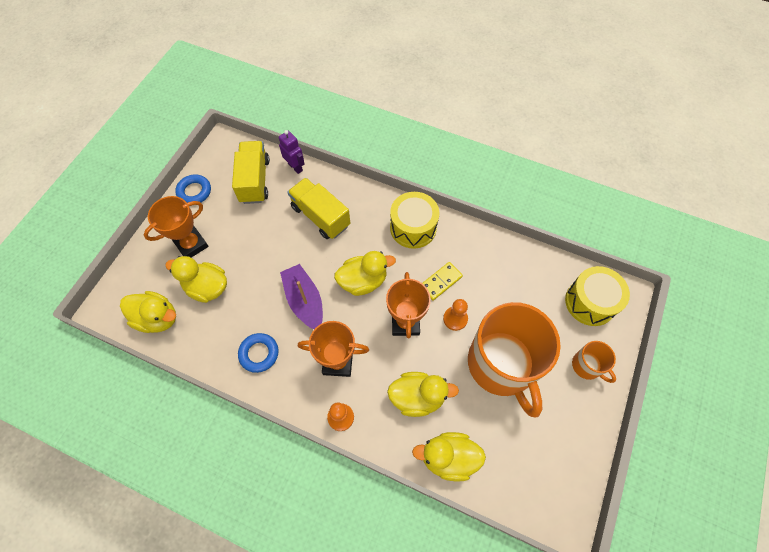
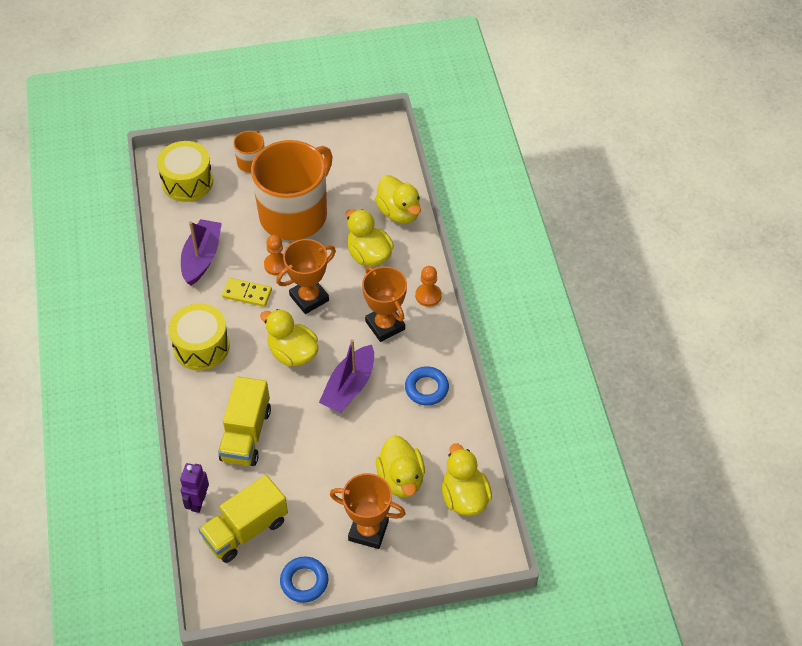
camera: 125 degrees left, 10 degrees down
none -> purple boat [181,219,222,286]

